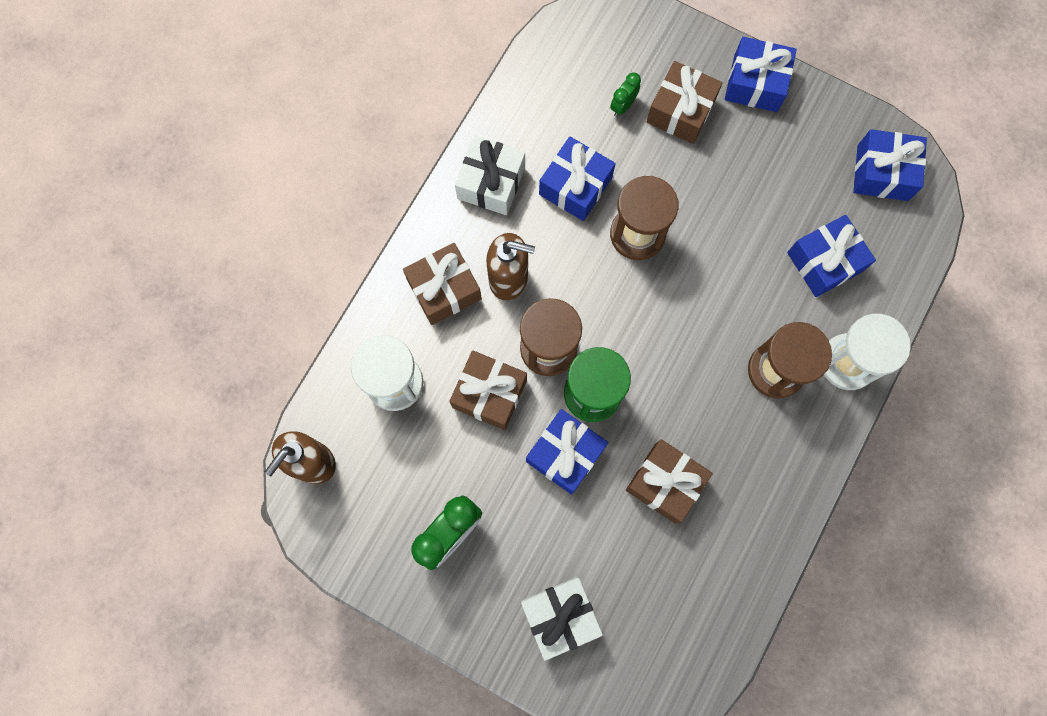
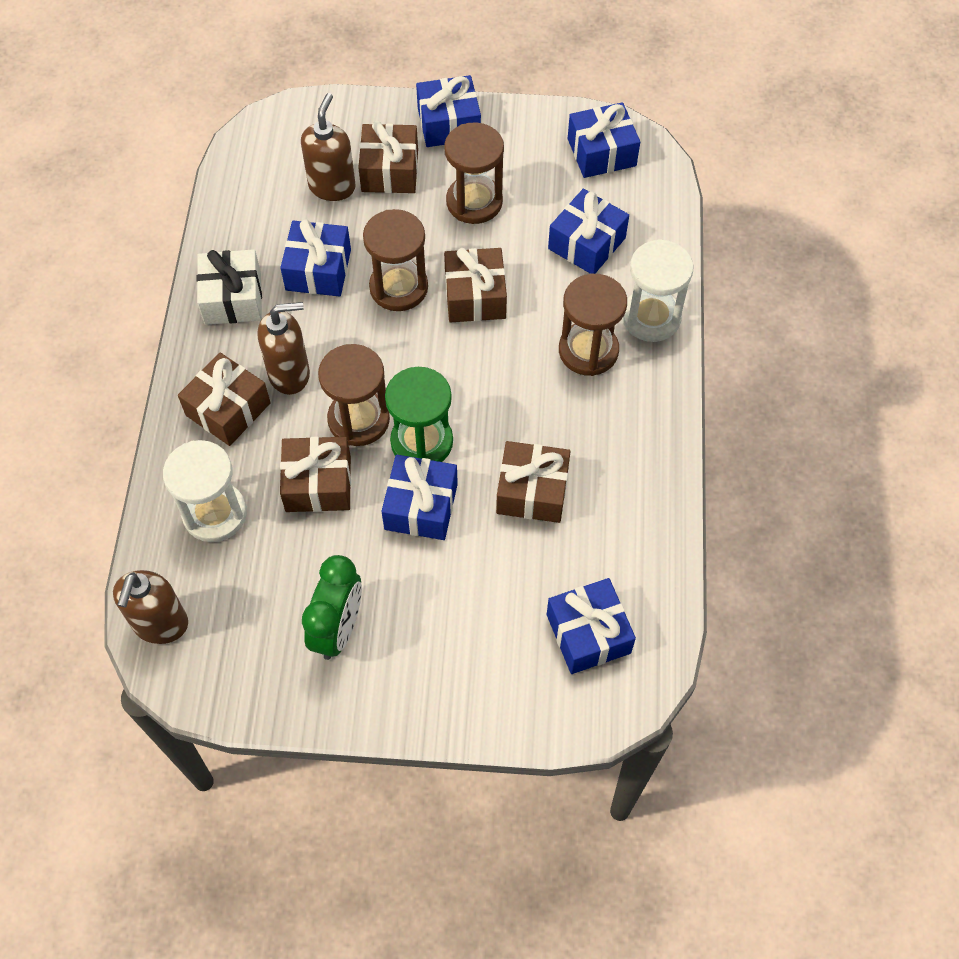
camera: 25 degrees left, 15 degrees down
white gift [521,577,603,661] -> none
green clock [610,72,641,117] -> brown soap dispenser [301,93,356,201]
none -> brown hourglass [444,122,504,224]
none -> brown gift [444,248,507,323]
none -> blue gift [547,578,636,674]

